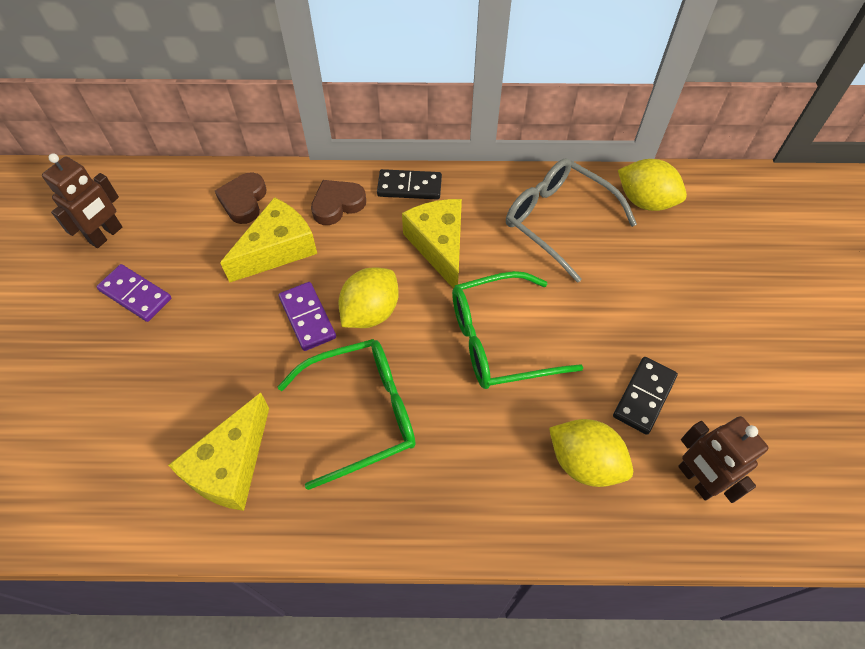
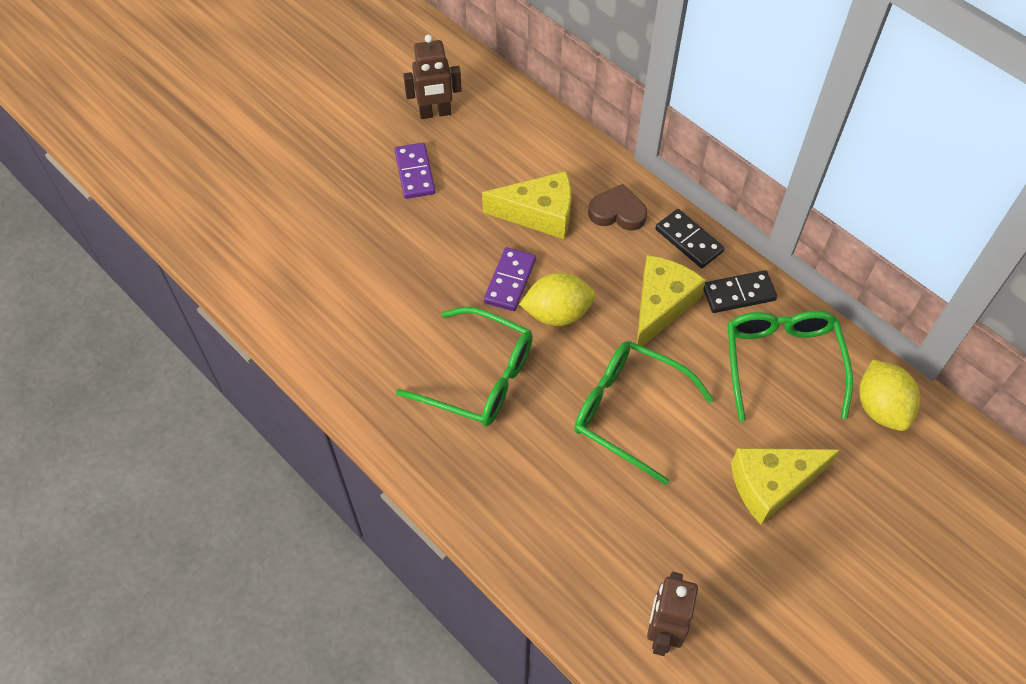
camera: 45 degrees right, 0 degrees up
yellow cheese [168,393,269,511] -> yellow cheese moved to [731,448,840,525]
brown heart [215,172,266,224] -> none
grey glasses [506,158,637,283] -> green glasses [727,311,853,422]
yellow lemon [549,419,633,487] -> none
black domino [613,357,678,435] -> black domino moved to [703,270,777,313]

